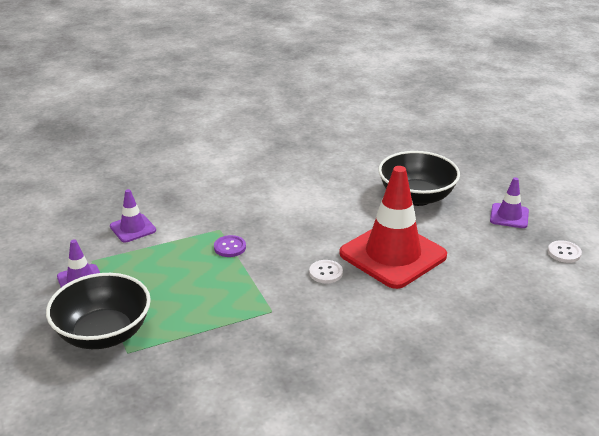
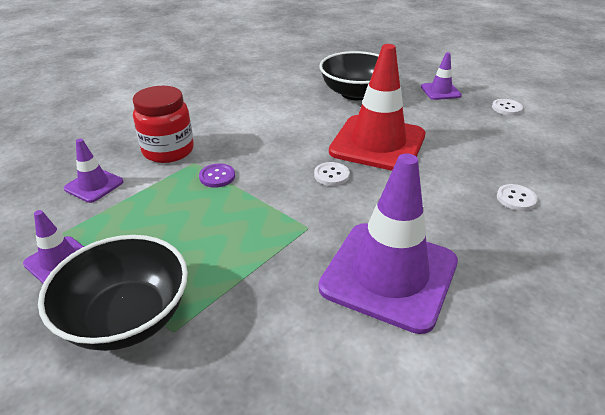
camera: 25 degrees left, 5 degrees up
none -> red jar [132,86,194,163]
none -> purple traffic cone [318,153,458,334]
none -> white button [497,184,538,211]

